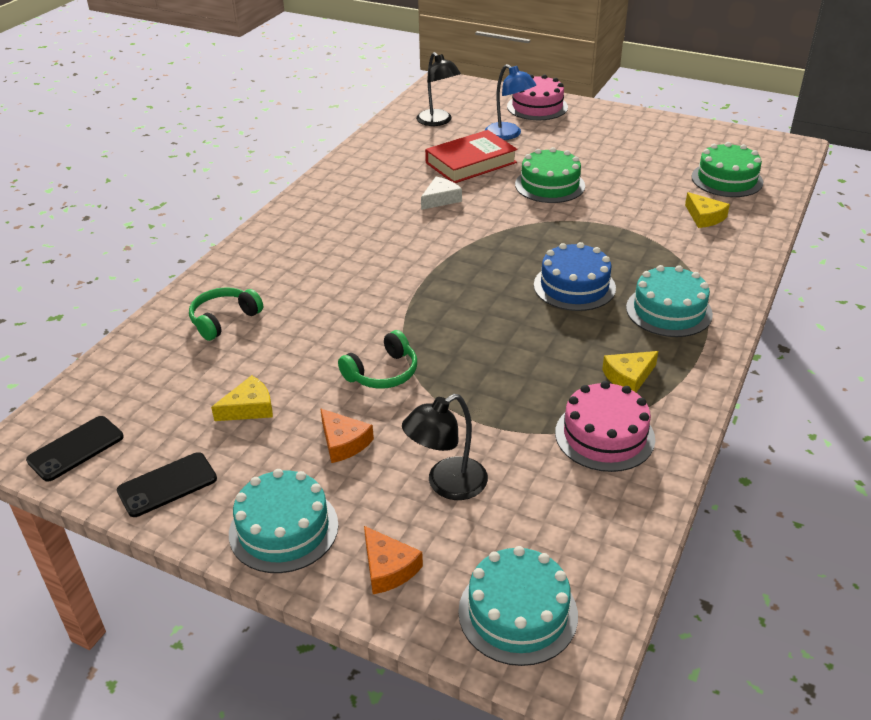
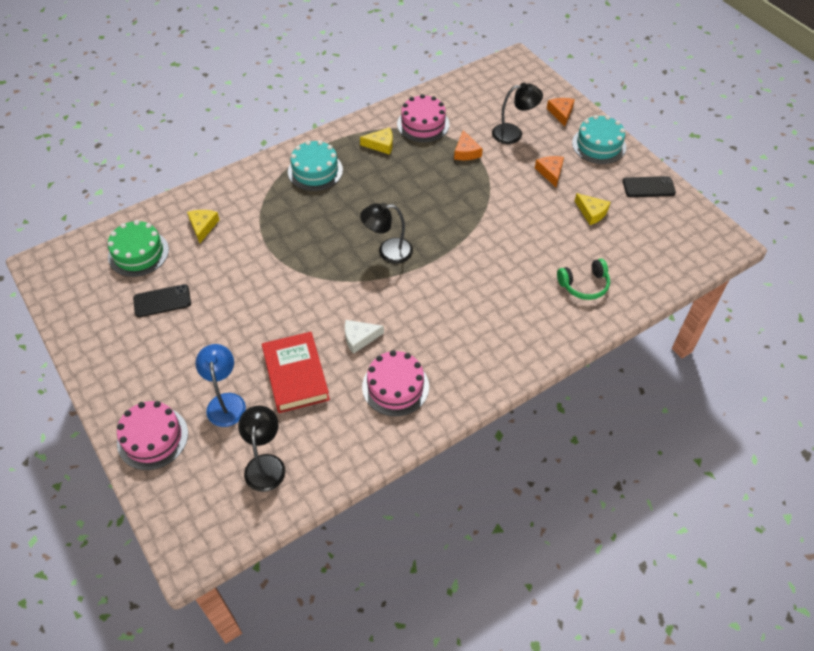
camera: 150 degrees left, 15 degrees up
black phone [26,416,124,482] -> black phone moved to [133,284,191,317]
yellow cheese [211,375,273,421] -> yellow cheese turned 135 degrees counterclockwise [575,193,610,225]
green headphones [338,330,417,389] -> none
red book [425,130,518,183] -> red book turned 75 degrees clockwise [262,332,330,413]
turquoise cake [458,546,578,666] -> none
green cake [515,147,585,203] -> none
blue cake [534,242,616,311] -> none
none -> black lamp [360,203,413,264]
none -> pink cake [362,350,429,416]
none -> orange cheese [454,130,483,160]

